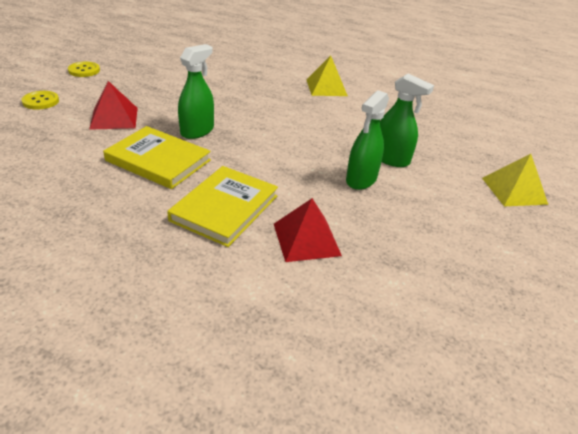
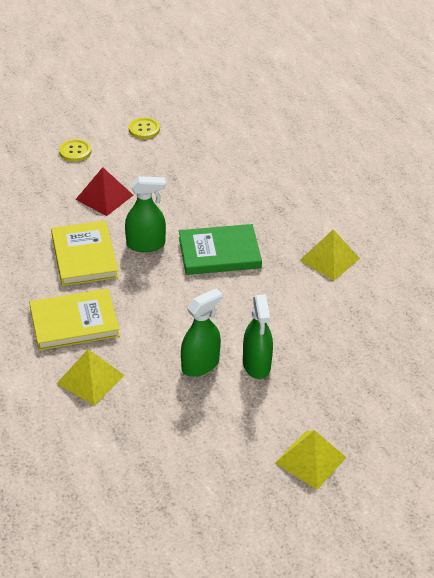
camera: 50 degrees right, 5 degrees up
red pyramid [274,198,342,262] -> yellow pyramid [56,349,125,405]
green spray bottle [346,90,389,190] -> green spray bottle turned 150 degrees clockwise [181,288,222,377]
none -> green book [179,224,262,275]

